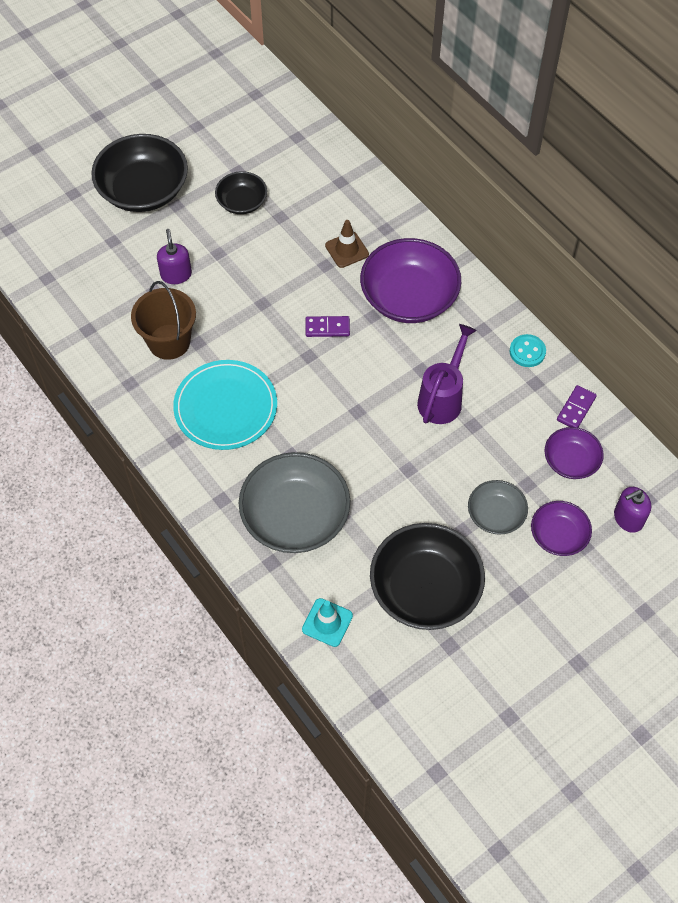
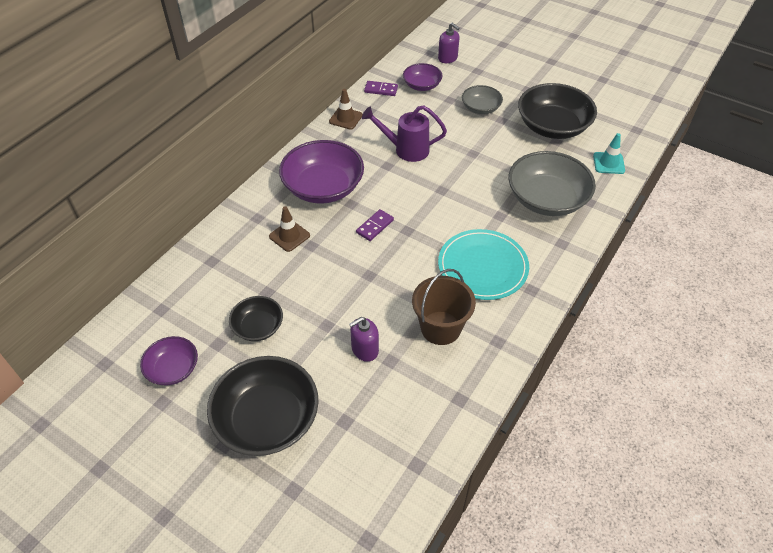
camera: 110 degrees left, 10 degrees down
purple domino [306,316,350,337] -> purple domino turned 60 degrees clockwise [356,209,394,241]
turquoise button [510,334,546,367] -> brown traffic cone [329,89,363,130]
purple bowl [531,501,592,556] -> purple bowl moved to [140,336,198,386]

